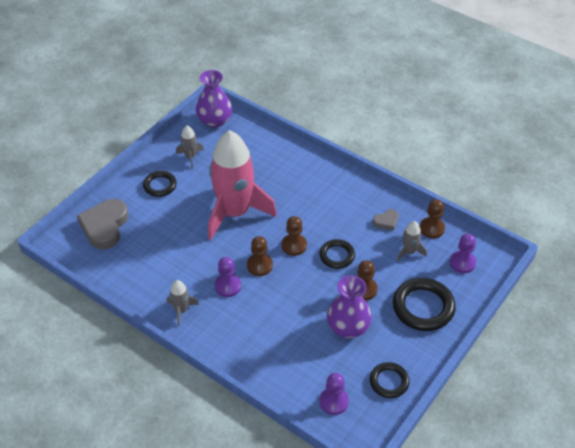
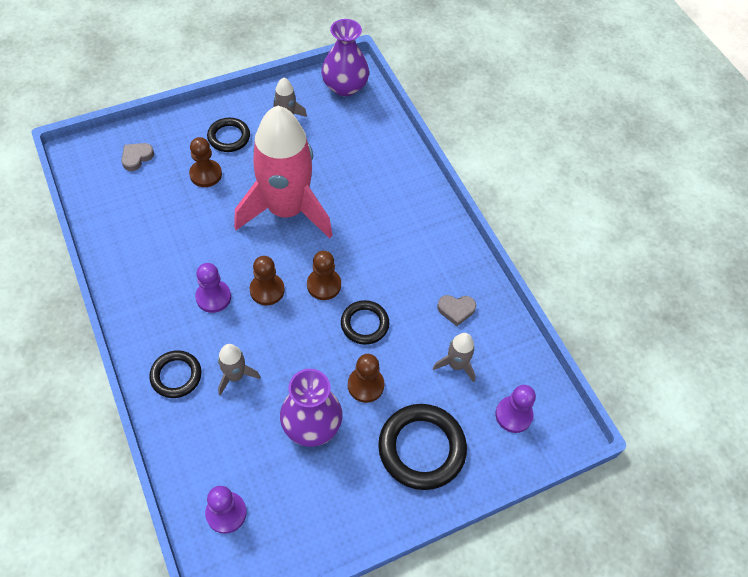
camera: 25 degrees right, 10 degrees up
grey heart [77,199,128,249] -> grey heart [121,143,154,171], size x0.48
grey rocket [167,280,199,326] -> grey rocket moved to [218,344,261,396]
black ring [370,362,410,398] -> black ring moved to [149,350,202,398]
brown pawn [420,199,445,238] -> brown pawn moved to [189,137,222,187]

